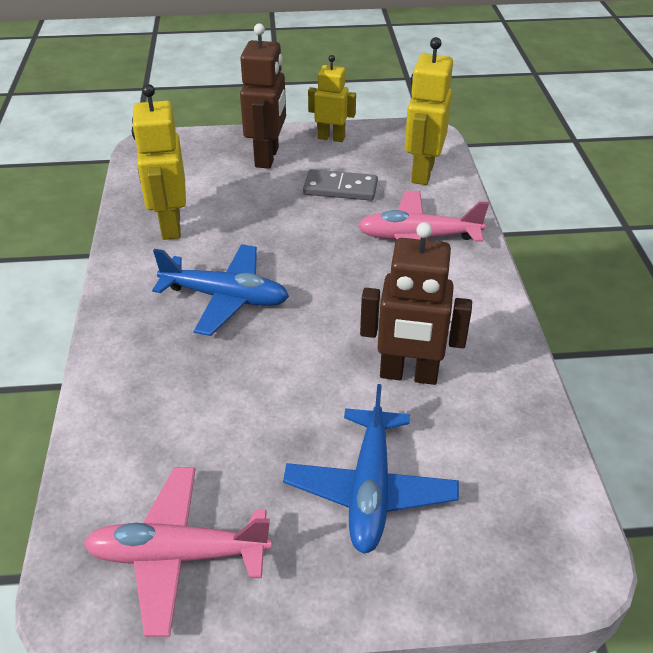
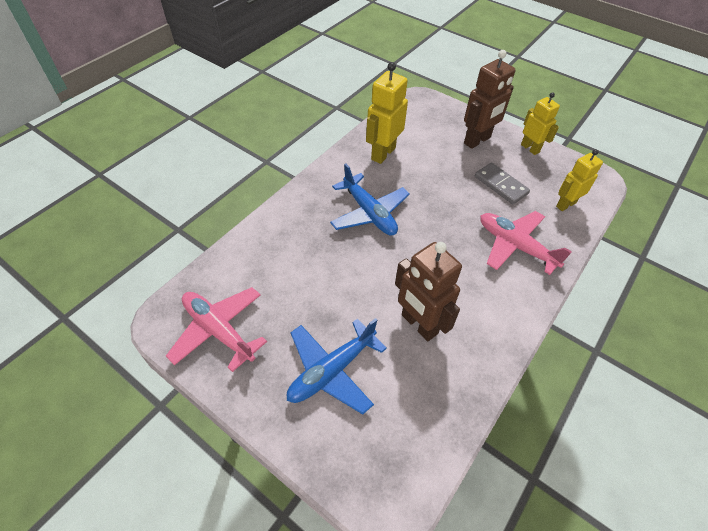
camera: 40 degrees right, 10 degrees up
yellow robot [405,37,453,185] -> yellow robot [556,149,603,211], size x0.66

